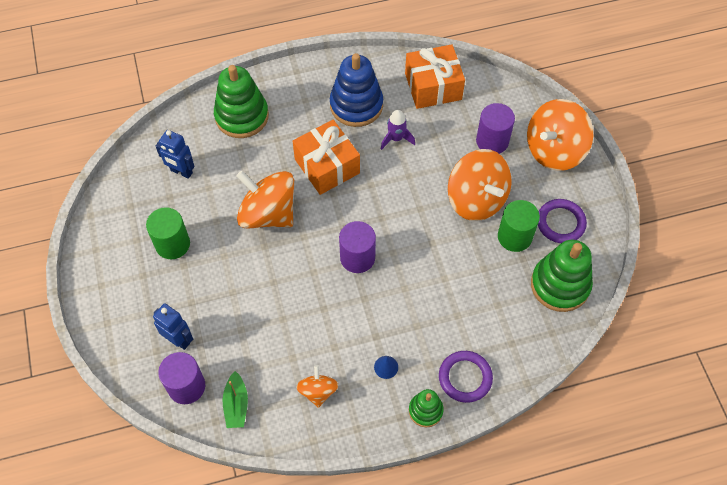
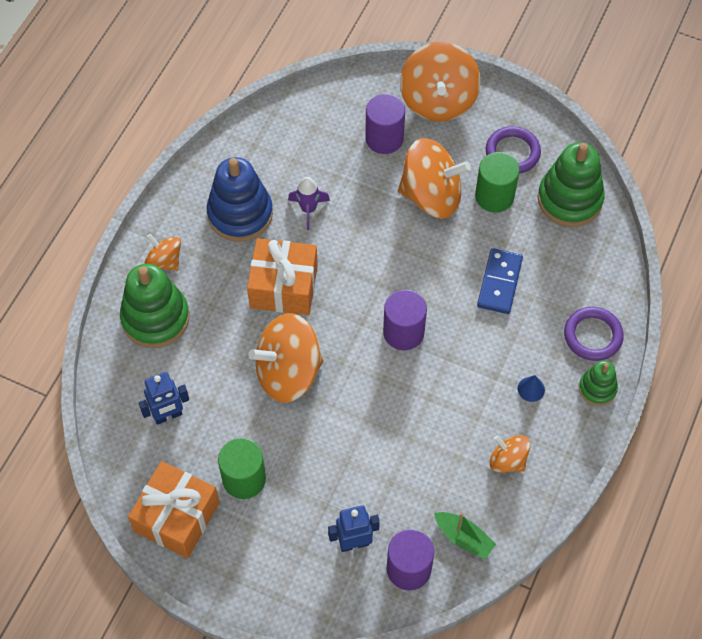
camera: 50 degrees left, 0 degrees up
orange gift [405,44,465,109] -> orange gift moved to [128,461,220,558]
none -> orange spinning top [145,234,181,271]
none -> blue domino [477,248,523,314]

